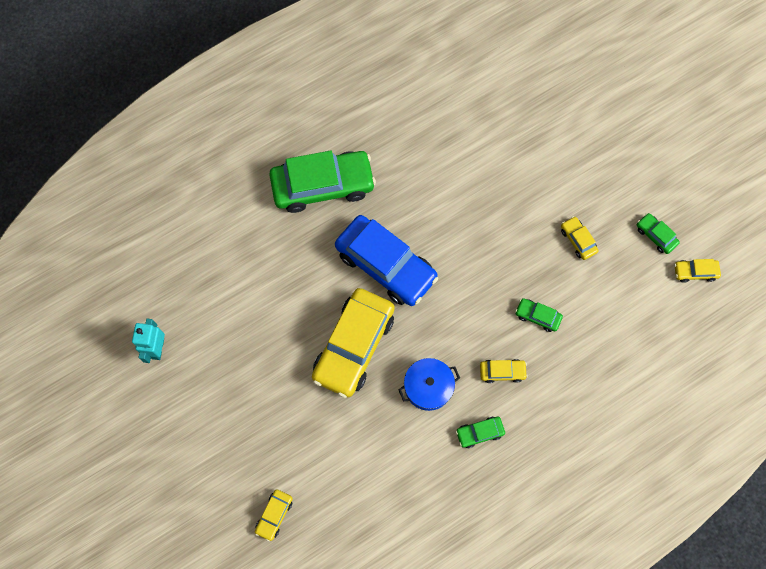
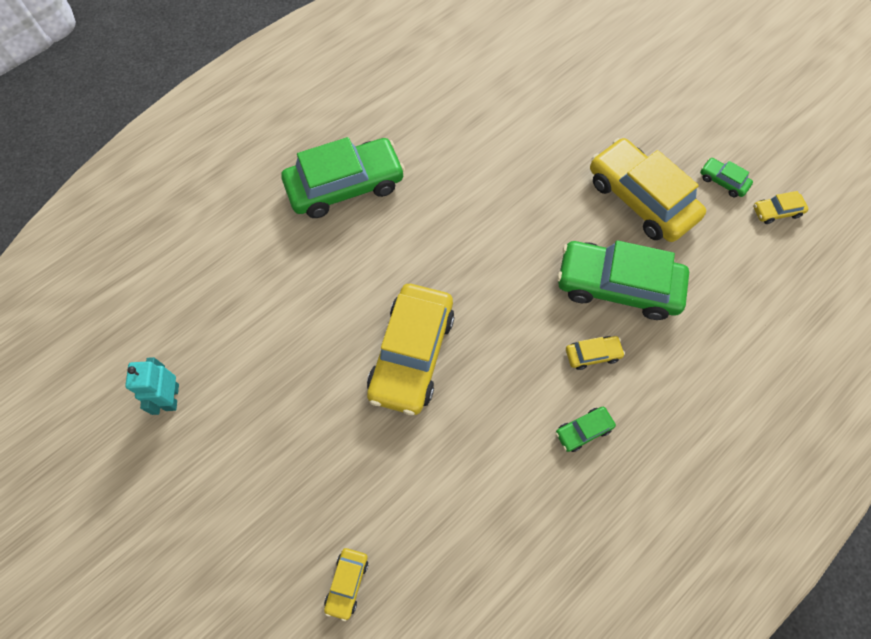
camera: 10 degrees left, 5 degrees down
blue car [335,215,438,306] -> none
blue pot [399,358,460,411] -> none
green car [515,298,563,332] -> green car [557,240,689,320], size x2.33
yellow car [561,216,599,260] -> yellow car [590,138,706,242], size x2.33

